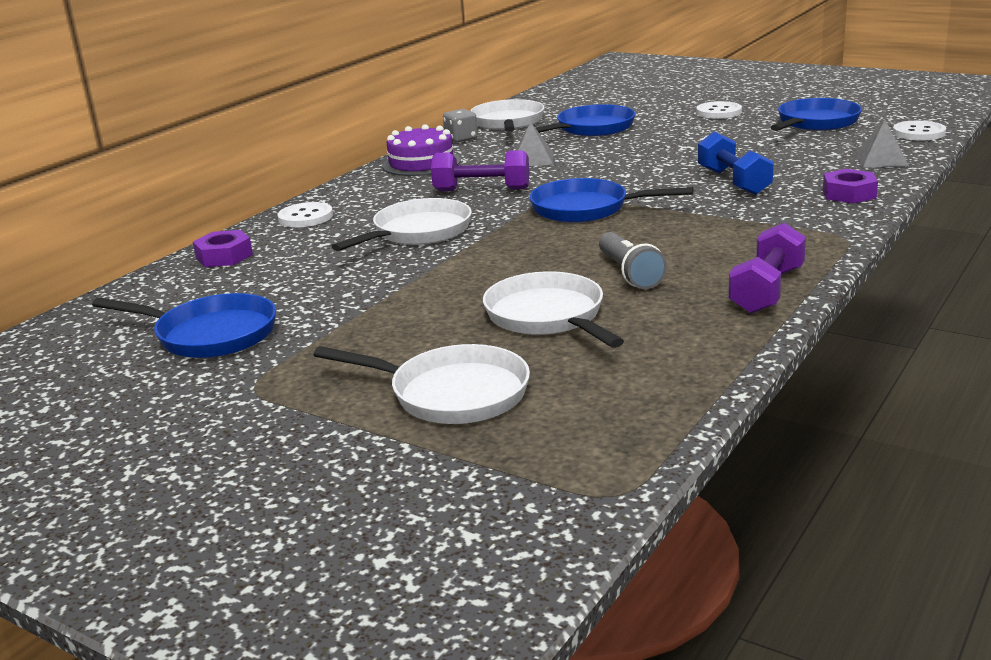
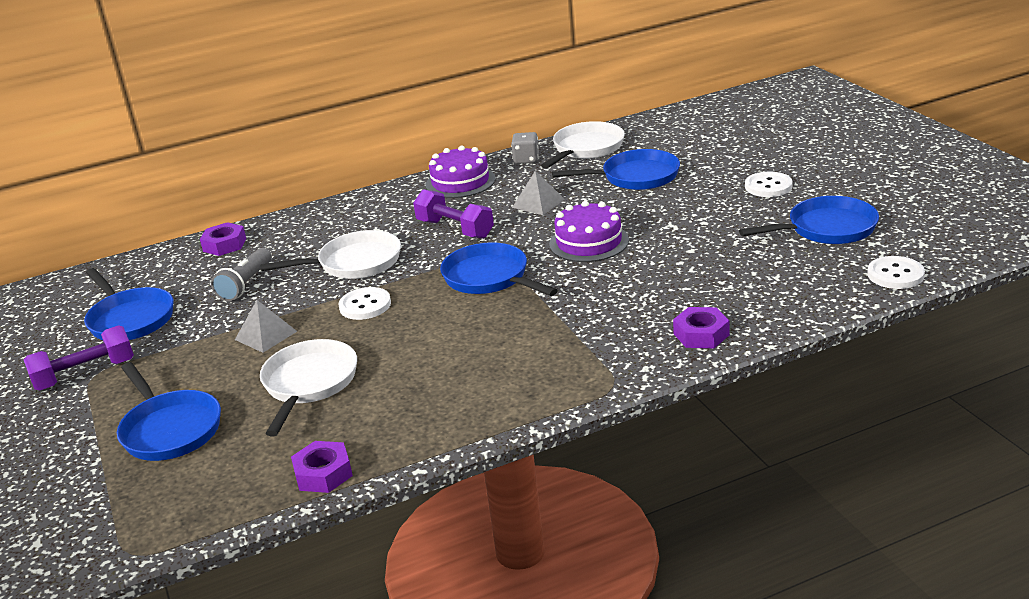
camera: 35 degrees right, 5 degrees up
white button [278,202,333,227] -> white button moved to [338,287,391,320]
white pan [313,344,530,424] -> blue pan [117,362,221,461]
grey flashlight [599,232,667,289] -> grey flashlight moved to [211,248,271,301]
blue dumbbell [698,131,774,195] -> none
purple dumbbell [728,223,806,314] -> purple dumbbell moved to [24,325,134,390]
grey pyramid [854,119,909,168] -> grey pyramid moved to [235,300,297,353]
none -> purple nut [291,441,353,493]
none -> purple cake [549,201,629,262]

